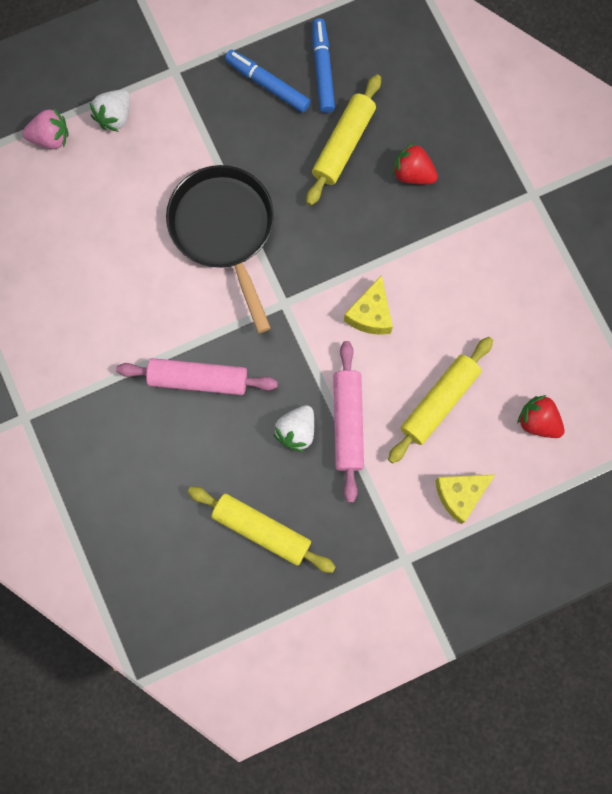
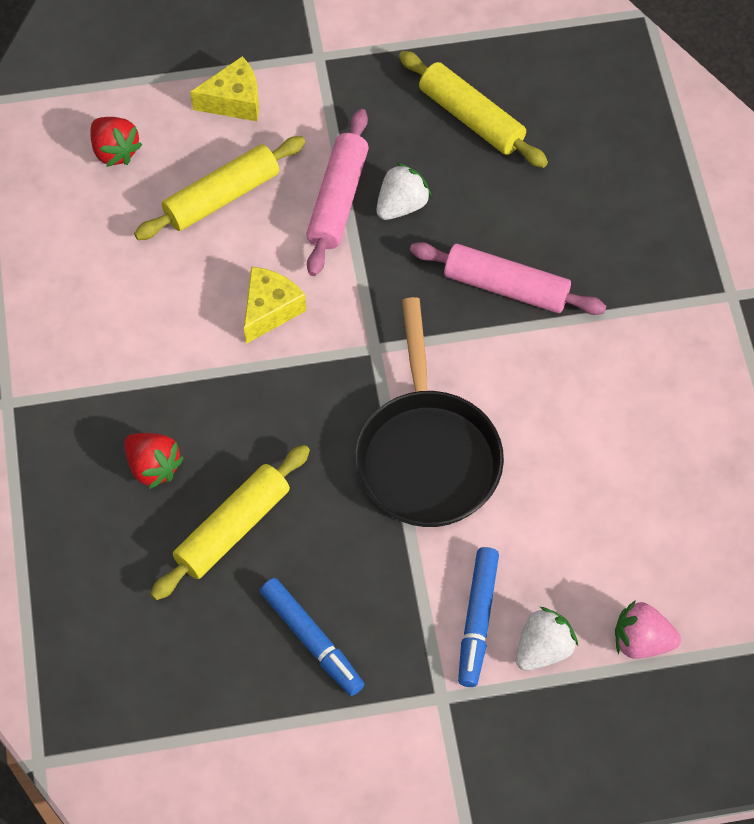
camera: 165 degrees left, 15 degrees down
blue marker [312,19,335,113] -> blue marker moved to [458,547,499,687]

